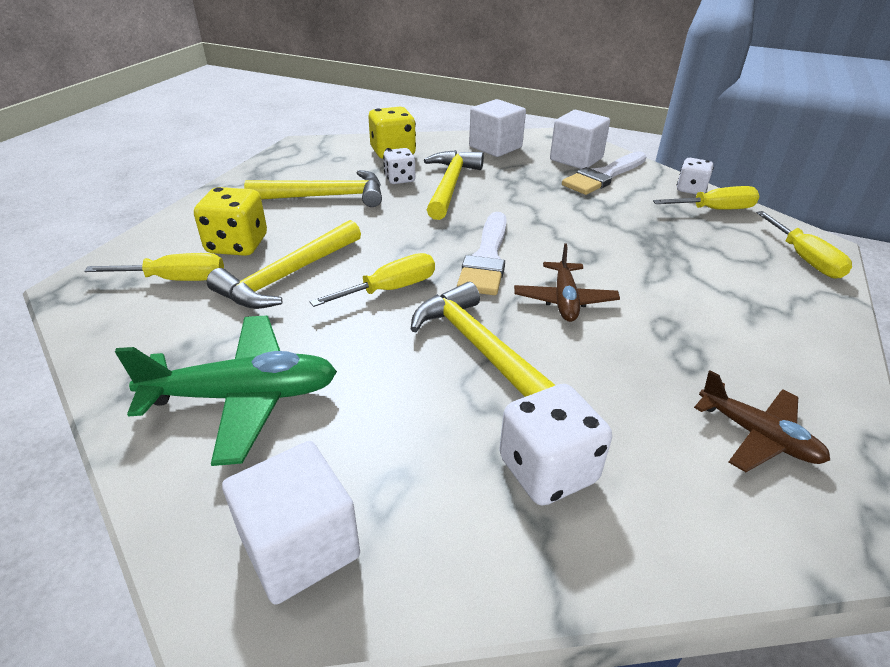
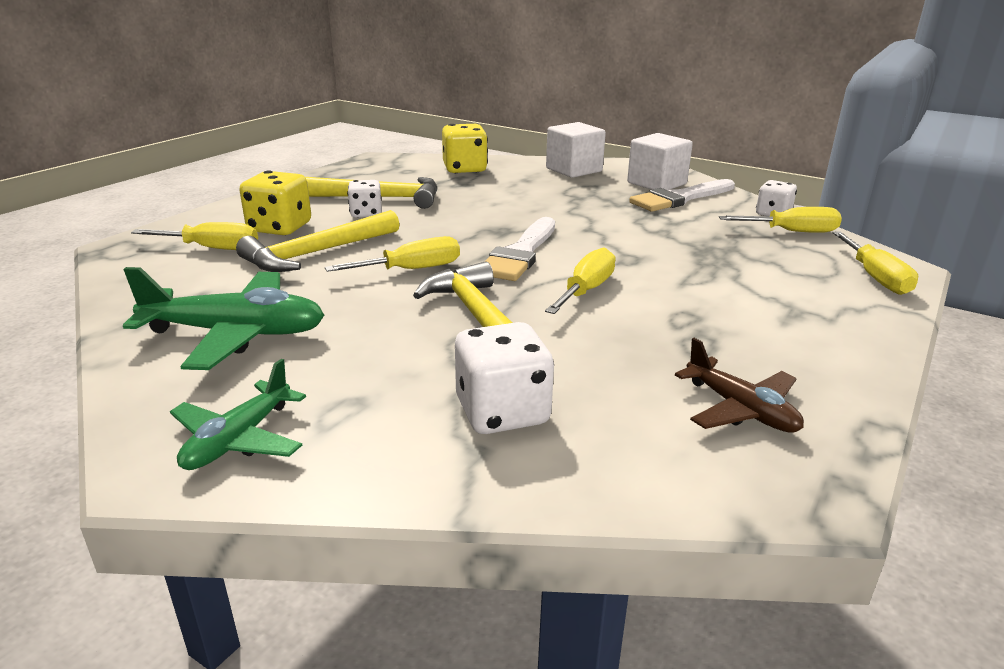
camera: 10 degrees right, 10 degrees down
white cube [222,441,360,605] -> green plane [170,359,306,470]
white dice [383,148,415,184] -> white dice moved to [347,180,382,218]
yellow hammer [424,150,484,220] -> none
brown plane [514,243,620,322] -> yellow screwdriver [545,247,616,314]

